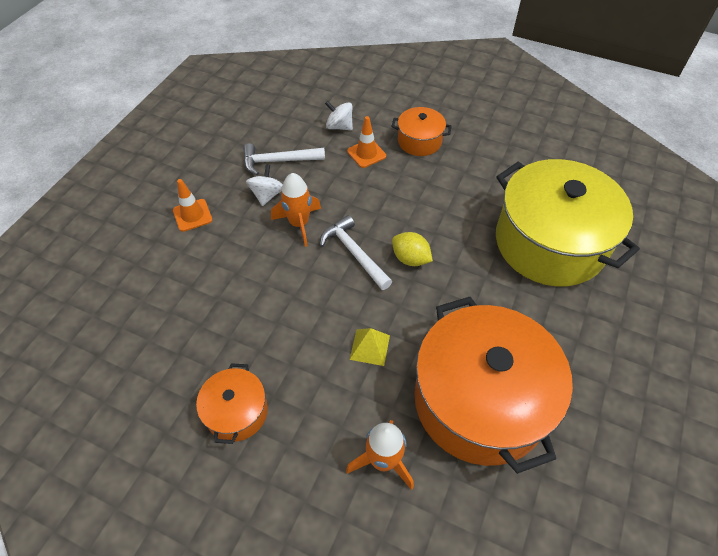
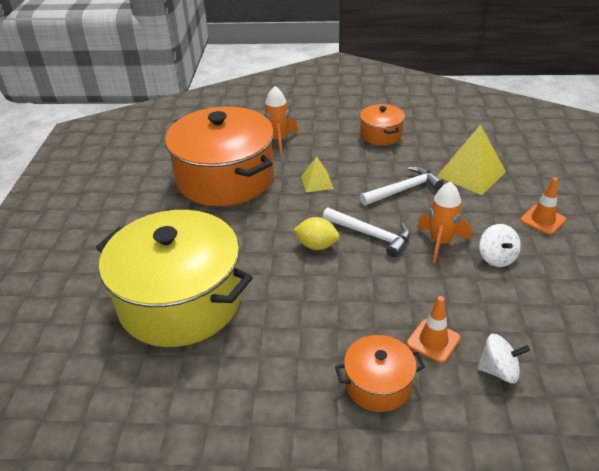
camera: 160 degrees right, 15 degrees down
white hammer [243,143,325,175] -> white hammer moved to [360,166,443,206]
none -> yellow pyramid [437,124,506,195]

